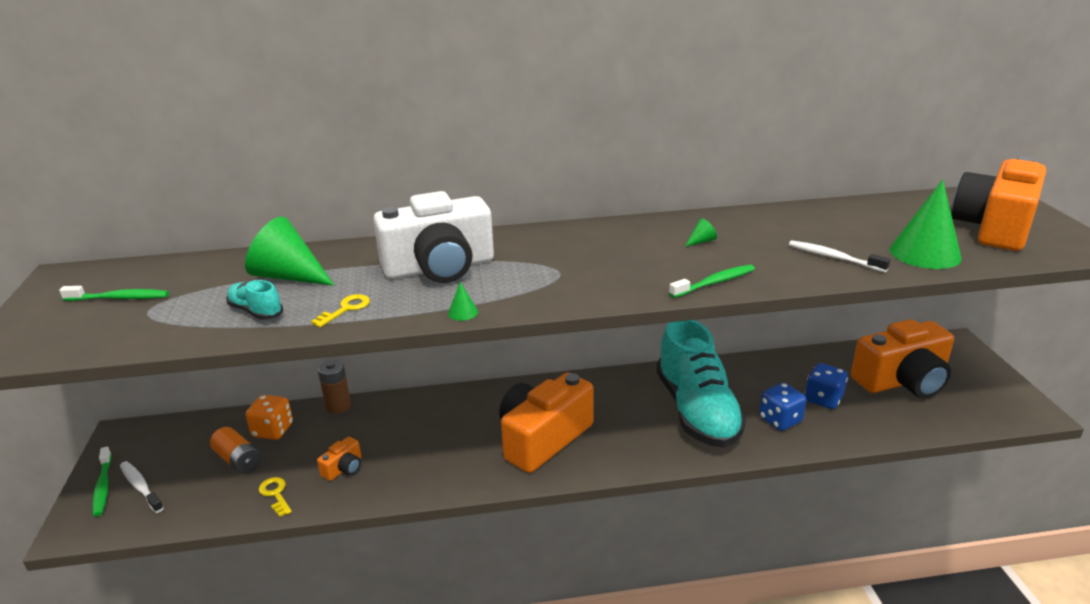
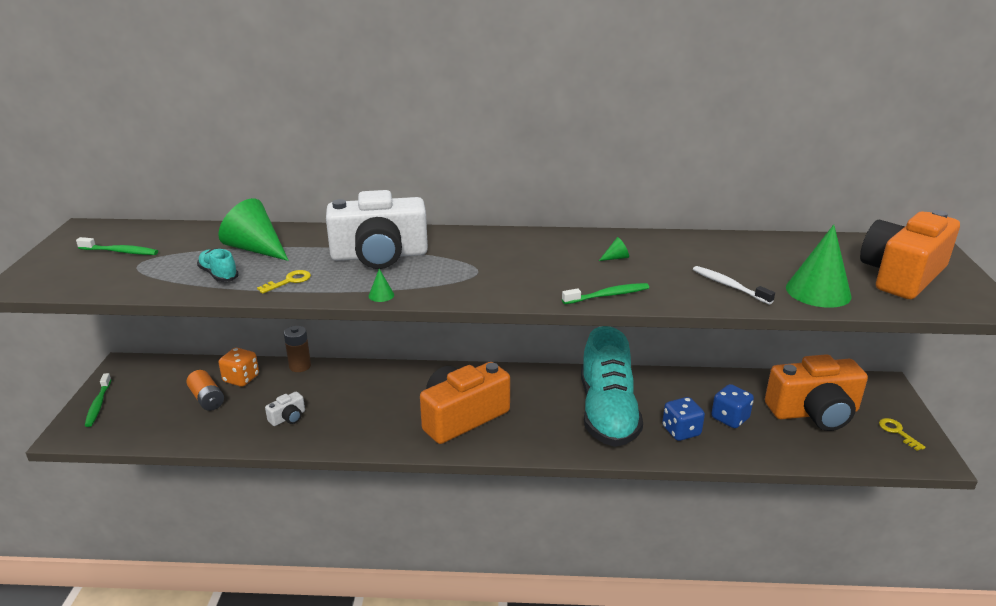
camera: 10 degrees right, 0 degrees up
white toothbrush [120,461,164,513] -> none
yellow key [259,477,292,517] -> yellow key moved to [879,418,926,451]
orange camera [317,437,361,481] -> white camera [265,392,305,426]

